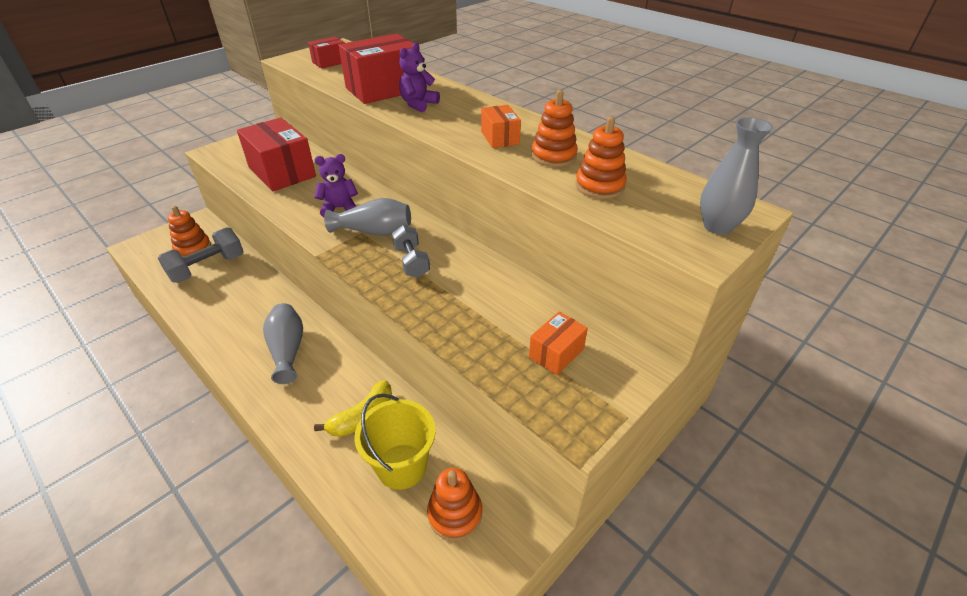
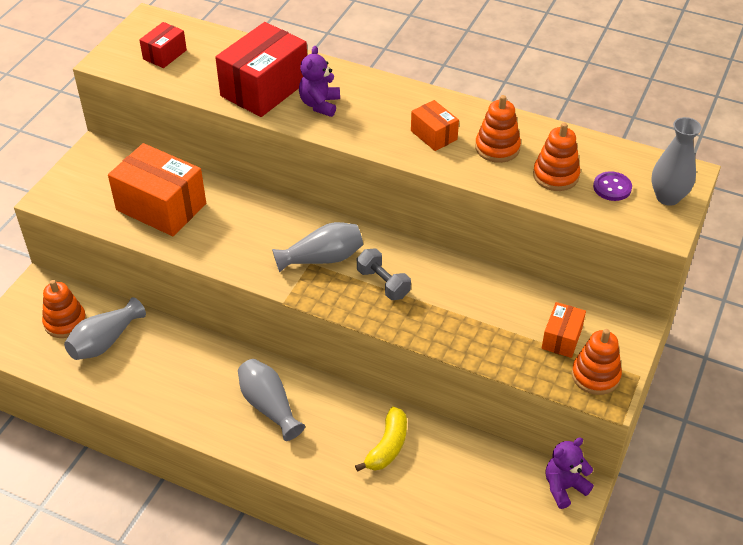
camera: 20 degrees left, 5 degrees up
grey dumbbell [158,227,244,283] -> grey vase [64,297,146,360]
red box [237,117,316,191] -> orange box [108,143,206,236]
purple teddy bear [314,154,358,217] -> purple teddy bear moved to [546,437,594,509]
yellow bucket [354,394,436,490] -> none
orange stacking toy [427,468,482,541] -> orange stacking toy moved to [571,329,622,395]
none -> purple button [593,171,632,201]

